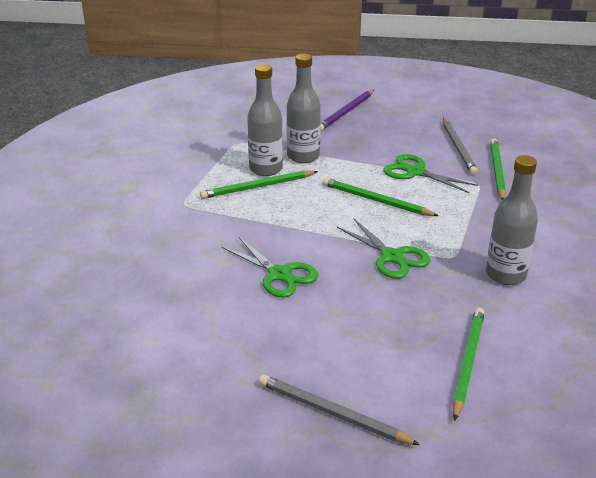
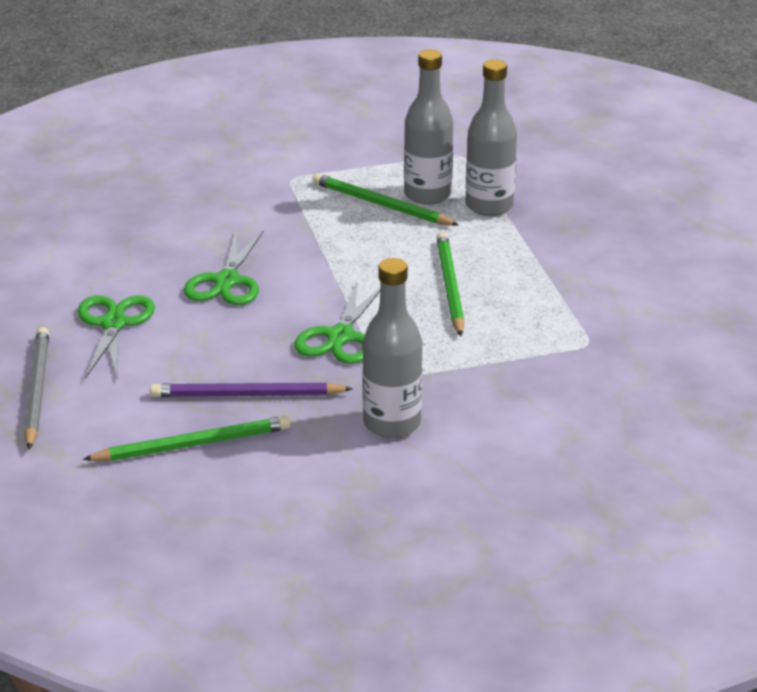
camera: 55 degrees right, 0 degrees up
purple pencil [321,90,374,131] -> purple pencil moved to [150,382,353,397]
green scissors [383,154,478,193] -> green scissors moved to [78,296,155,380]
grey pencil [443,118,478,175] -> none
green pencil [490,138,506,200] -> none

